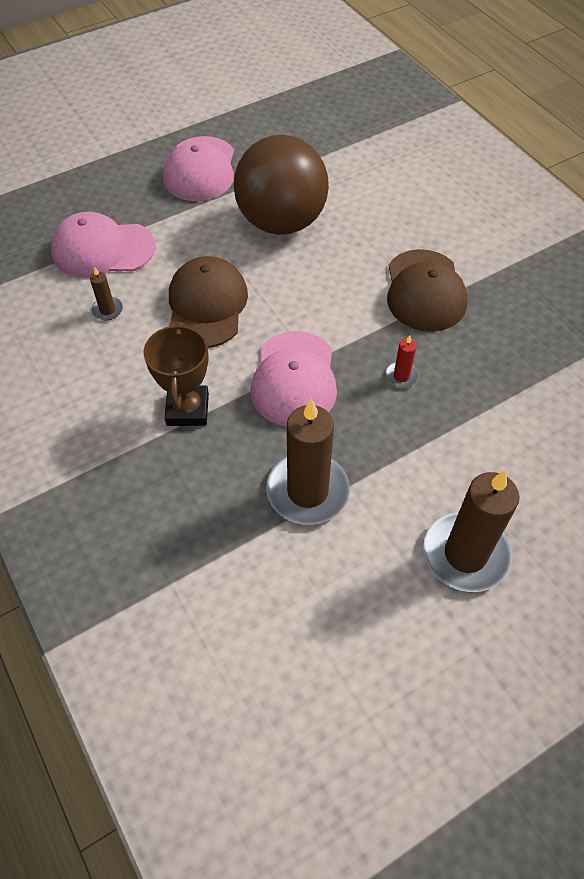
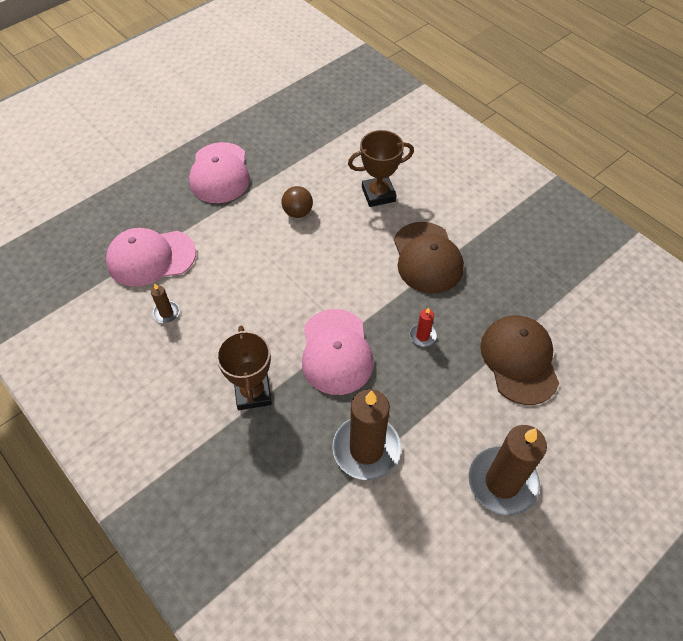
camera: 10 degrees left, 0 degrees up
brown cap [169,256,248,348] -> brown cap moved to [480,315,559,405]
brown ball [234,135,329,235] -> brown ball [282,186,313,218], size x0.40
none -> brown trophy [348,130,414,207]

